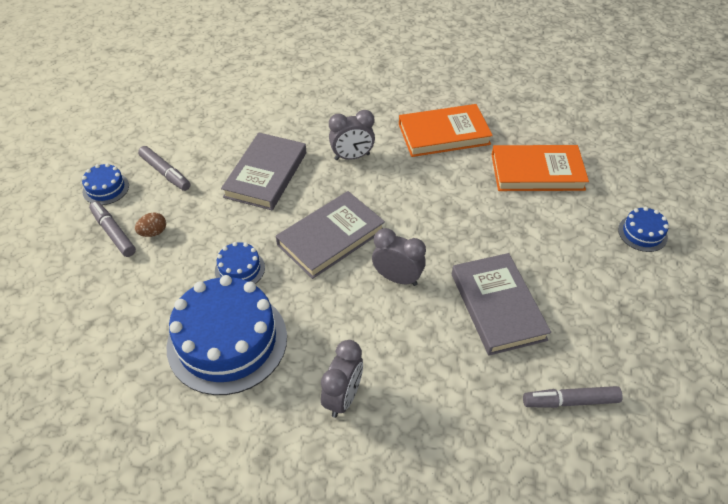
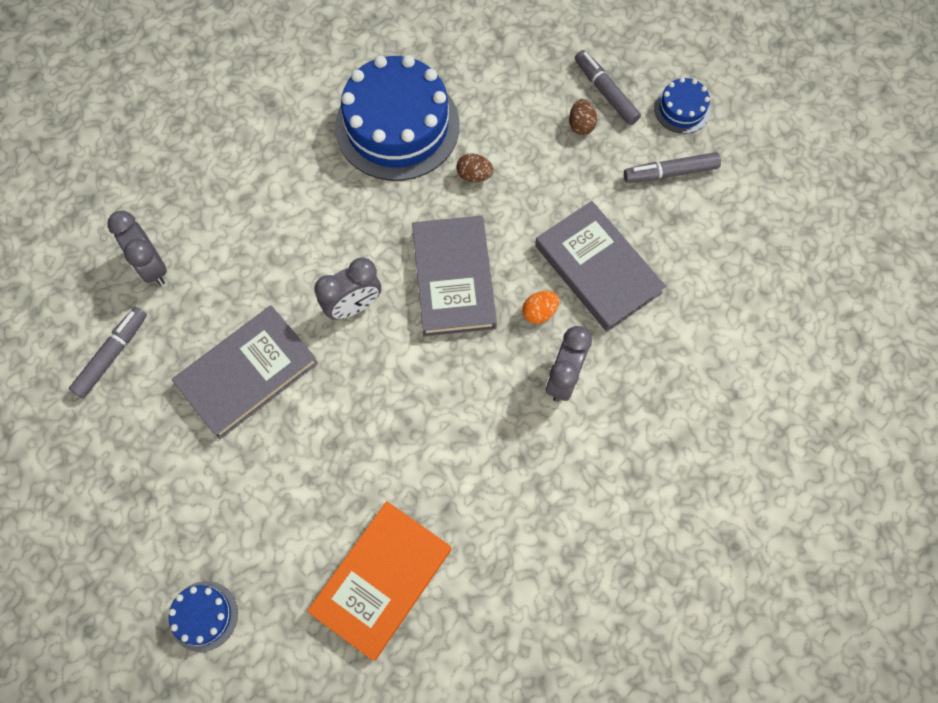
camera: 125 degrees right, 20 degrees up
grey marker [89,201,136,257] -> grey marker turned 120 degrees counterclockwise [575,50,641,125]
blue cake [215,242,265,284] -> brown egg [456,153,494,182]
grey clock [321,340,363,418] -> grey clock moved to [108,211,167,285]
orange book [399,104,493,157] -> none
grey book [452,253,551,356] -> grey book turned 60 degrees counterclockwise [172,306,318,439]
none -> orange egg [522,291,559,324]

